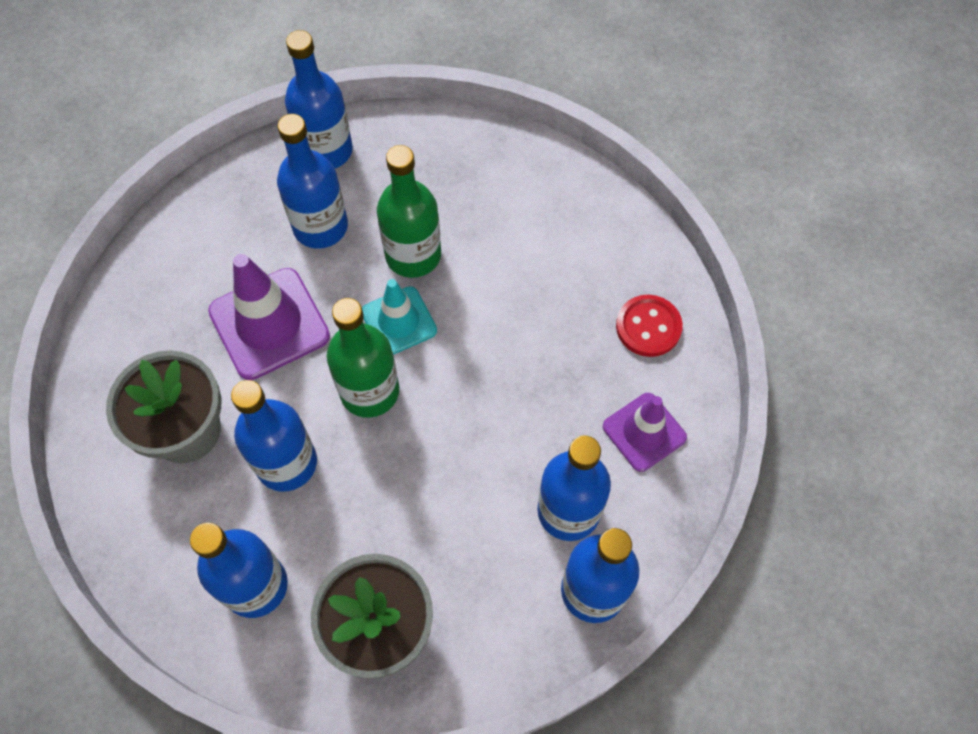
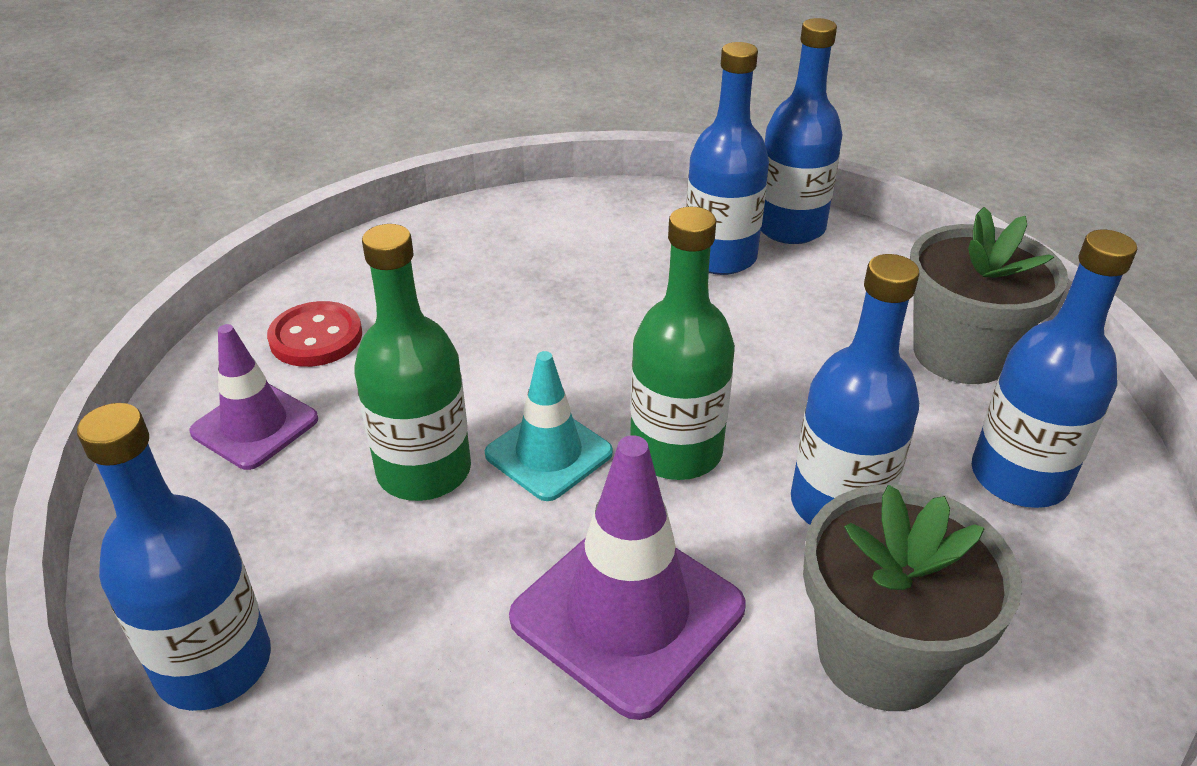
camera: 110 degrees left, 25 degrees down
blue bottle [277,114,348,249] -> none
purple traffic cone [603,393,687,472] -> purple traffic cone moved to [189,324,318,470]
red button [616,295,683,357] -> red button moved to [267,301,362,367]

